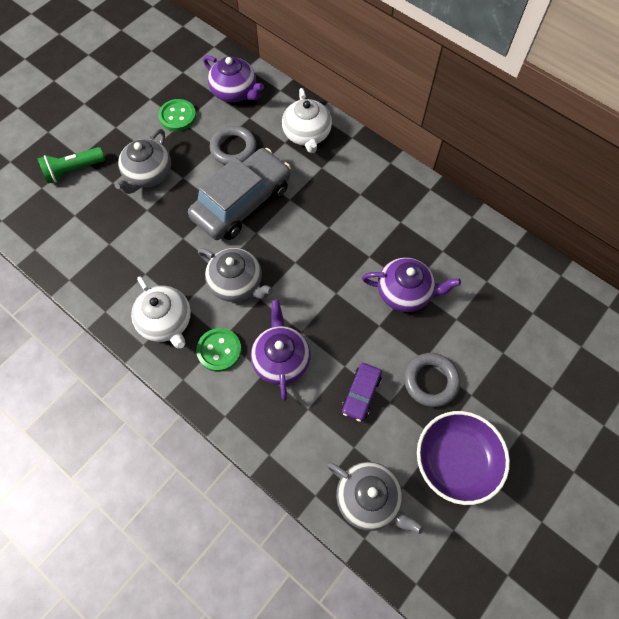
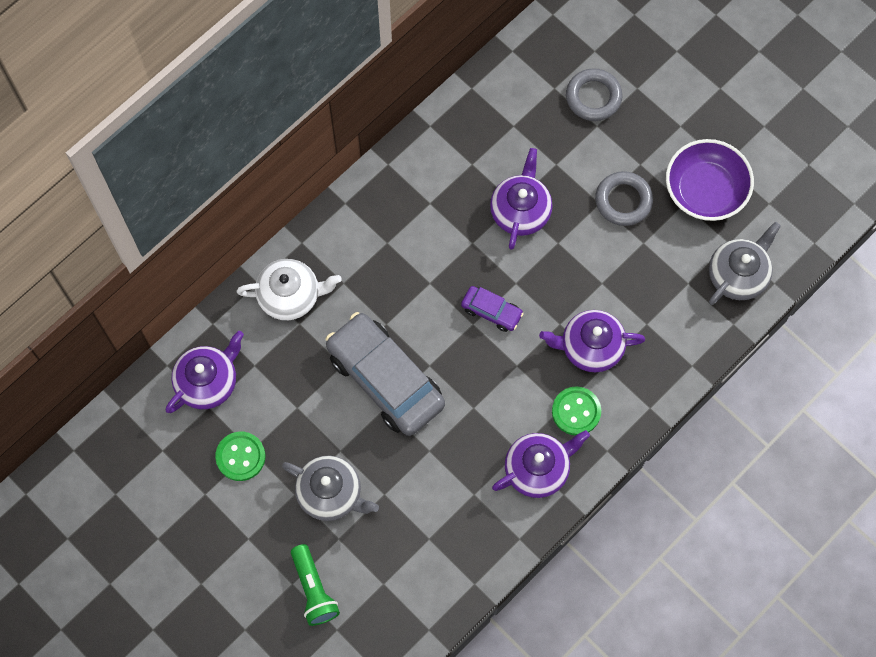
camera: 85 degrees left, 5 degrees up
white teapot [131,276,191,349] -> purple teapot [492,430,590,498]
grey teapot [198,248,274,302] -> none
grey ring [210,126,256,165] -> grey ring moved to [566,68,623,121]
purple car [342,363,382,422] -> purple car moved to [461,286,524,332]

